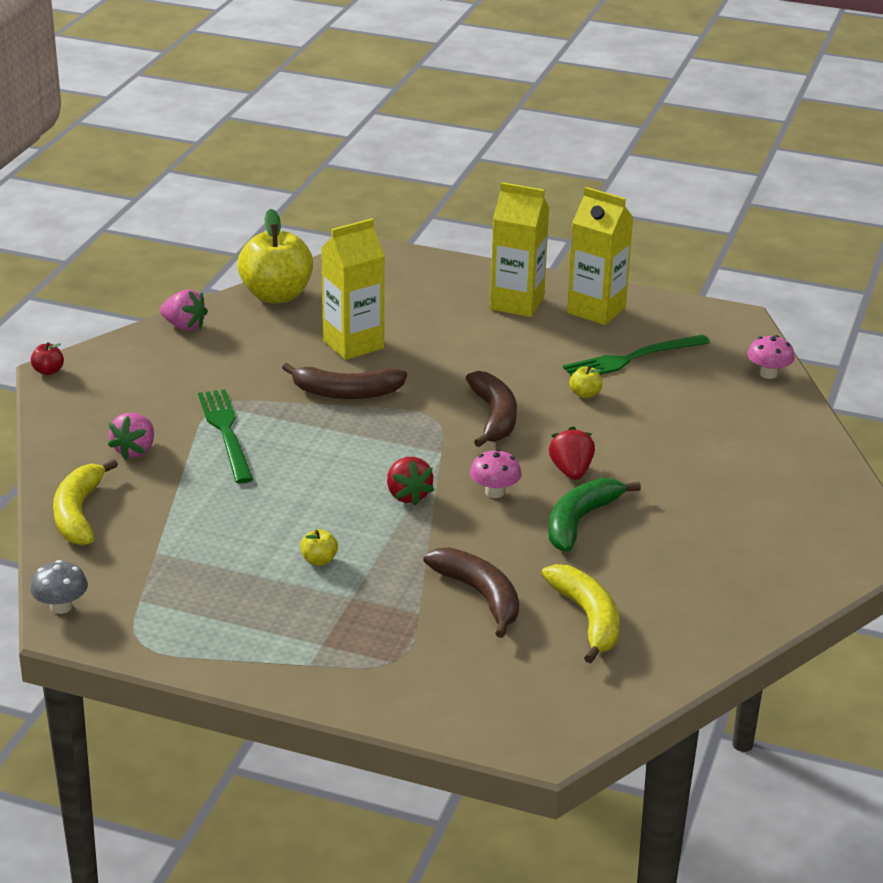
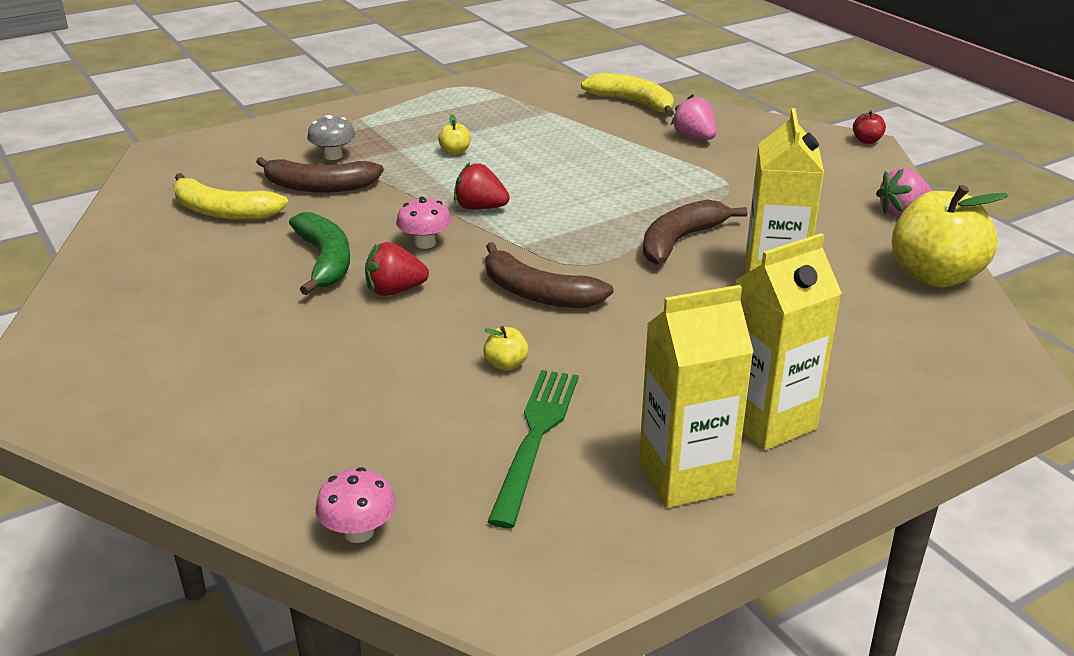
camera: 130 degrees right, 0 degrees up
grey mushroom [30,560,88,614] -> grey mushroom moved to [307,115,356,160]
green fork [198,389,253,484] -> none
red strawberry [549,427,595,480] -> red strawberry turned 135 degrees clockwise [365,242,429,296]

